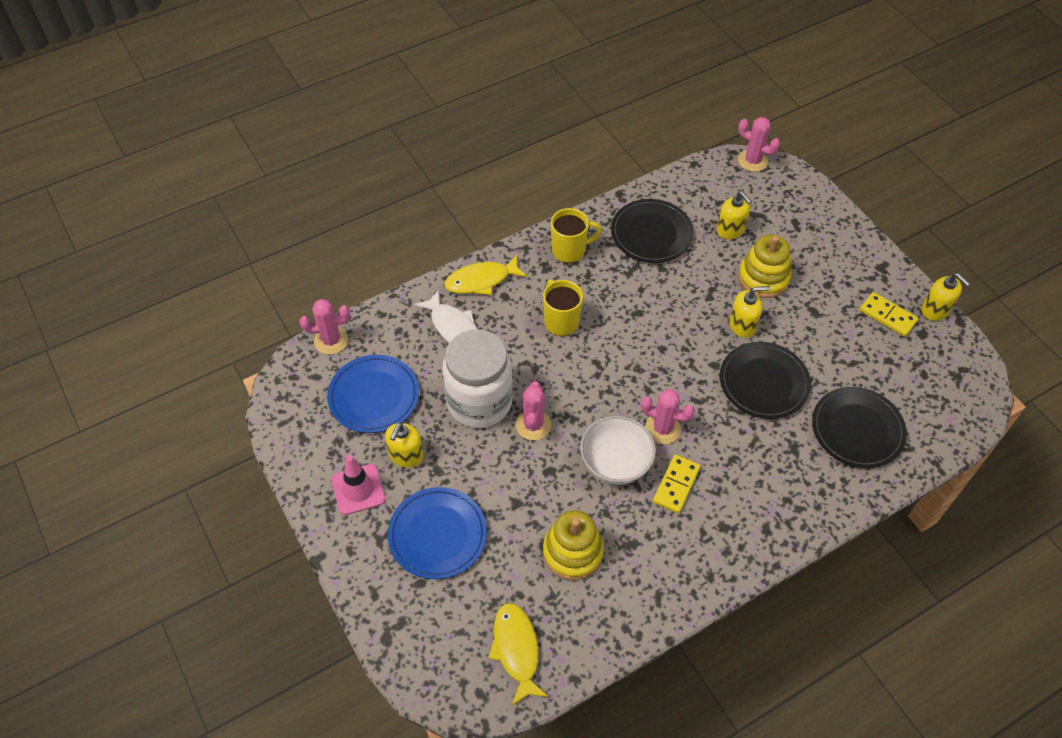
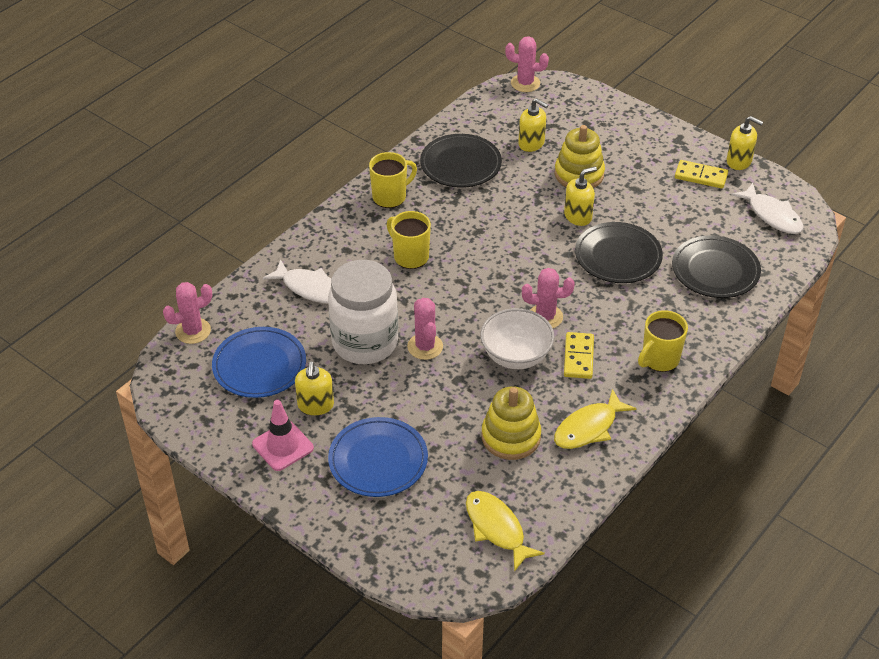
camera: 20 degrees left, 10 degrees down
yellow fish [444,255,527,295] -> yellow fish moved to [554,389,637,449]
none -> yellow mug [638,310,688,372]
none -> white fish [731,183,804,234]

